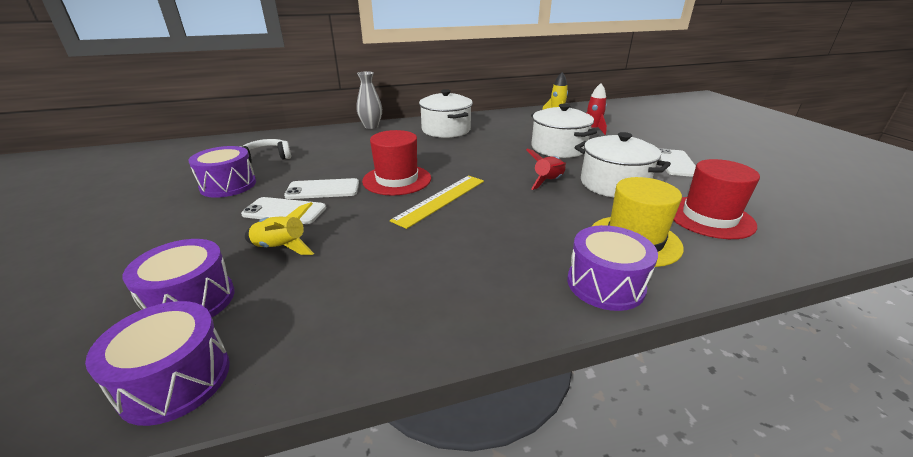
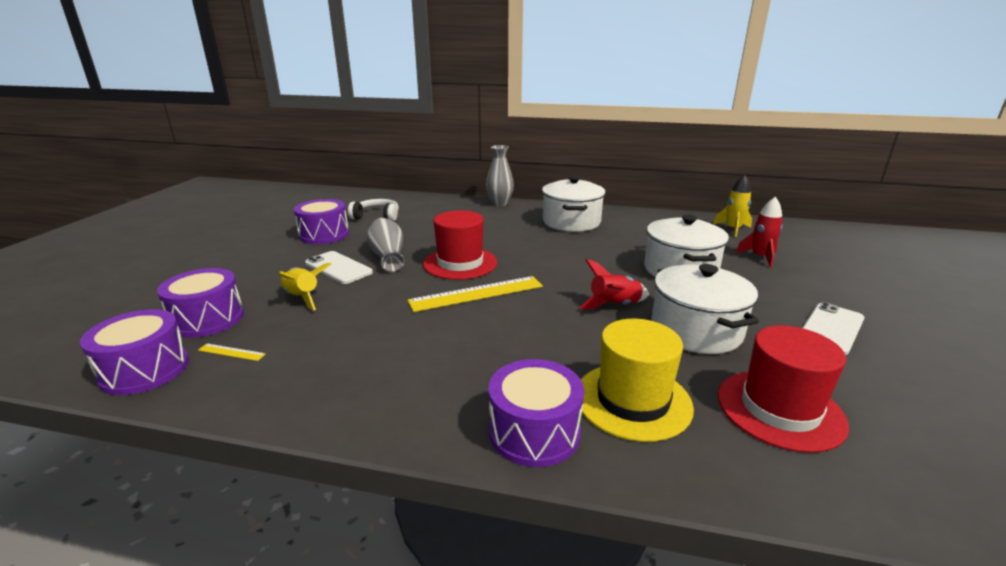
camera: 30 degrees right, 5 degrees down
white phone [284,178,359,199] -> grey vase [367,218,405,272]
none -> yellow ruler [198,343,266,361]

